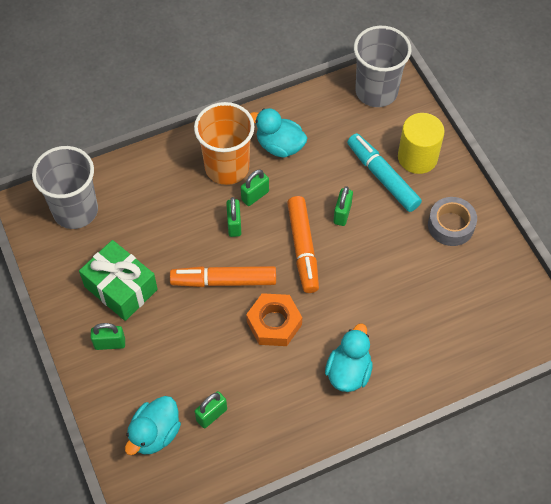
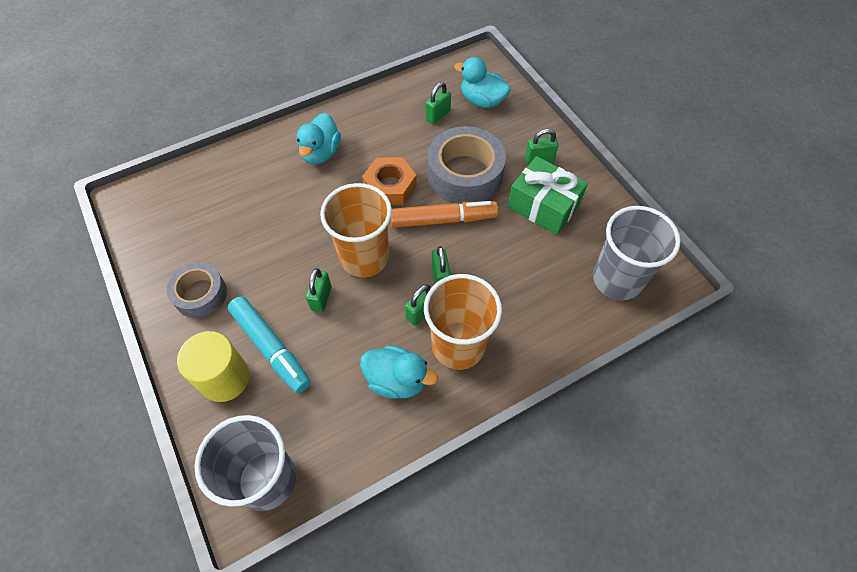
camera: 175 degrees right, 0 degrees up
turquoise duck [125,396,181,455] -> turquoise duck turned 90 degrees counterclockwise [454,57,511,108]
orange marker [287,196,319,293] -> orange cup [320,183,392,277]
none -> grey tape [428,126,506,204]

